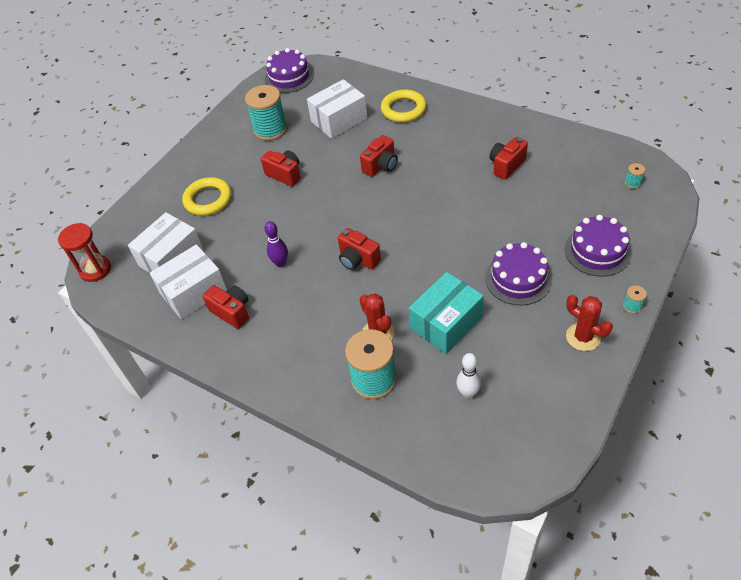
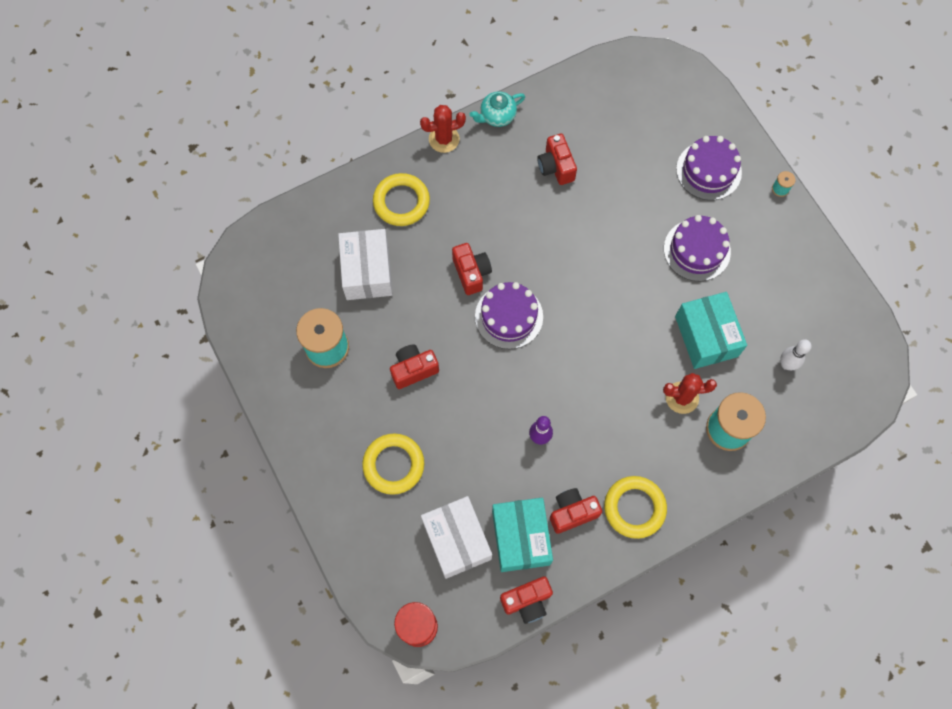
camera: 65 degrees left, 20 degrees up
white box [150,244,227,319] -> turquoise box [492,498,553,572]
purple cake [265,48,314,93] -> purple cake moved to [475,282,543,349]
red camera [338,228,381,270] -> red camera moved to [500,576,553,624]
red cactus [566,295,613,351] -> red cactus moved to [420,105,466,153]
turquoise spool [624,163,645,189] -> none
none -> turquoise teapot [470,92,525,127]
none -> yellow ring [604,476,667,539]

